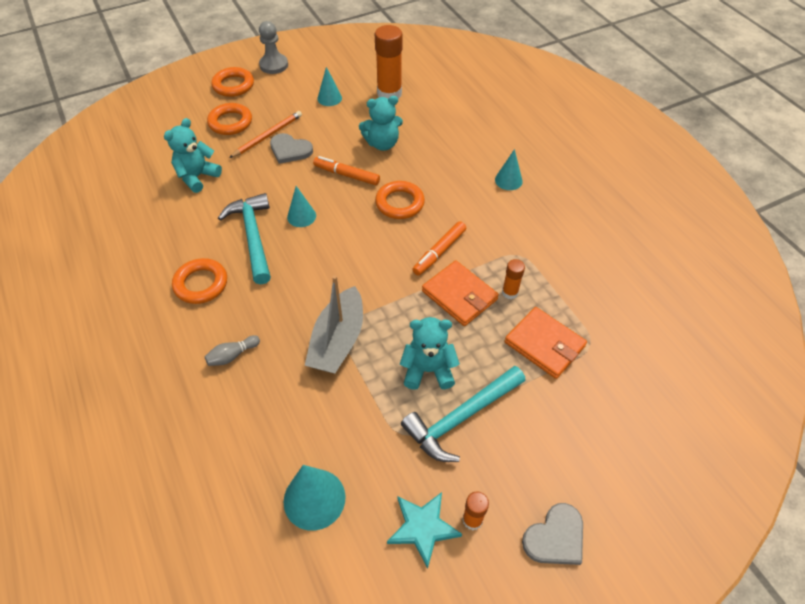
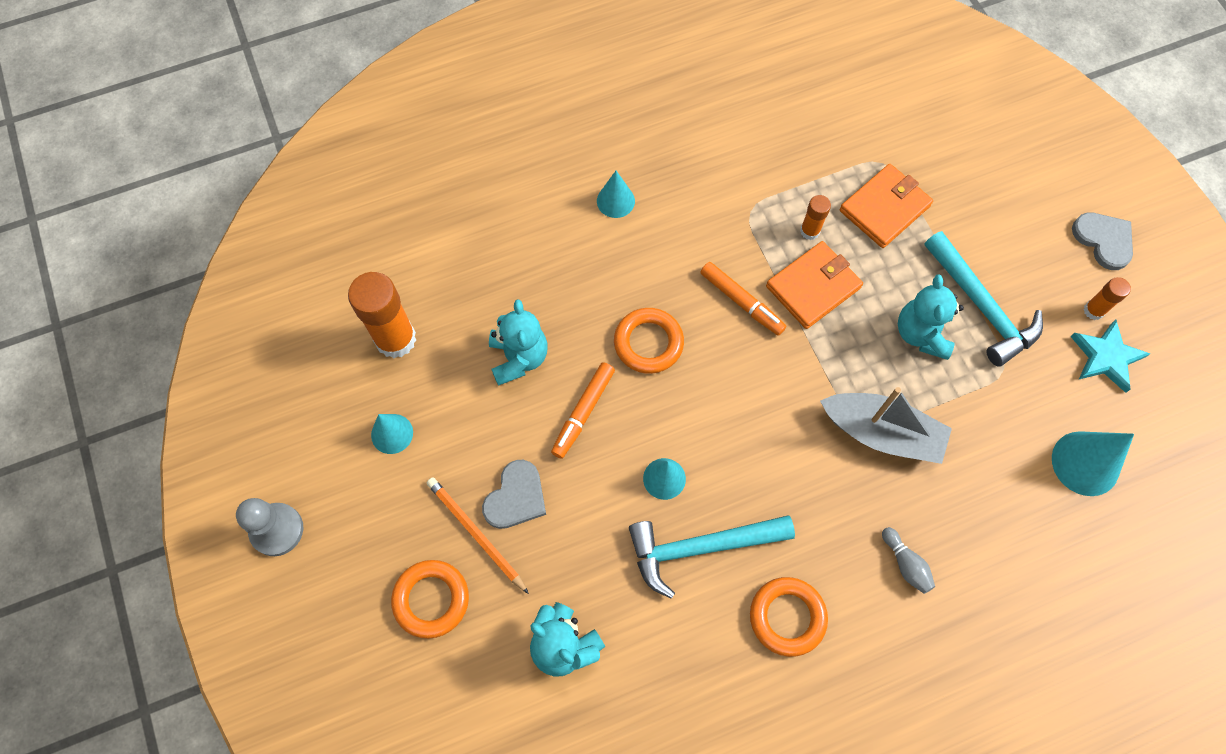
camera: 85 degrees left, 15 degrees up
orange ring [211,67,254,97] -> none

